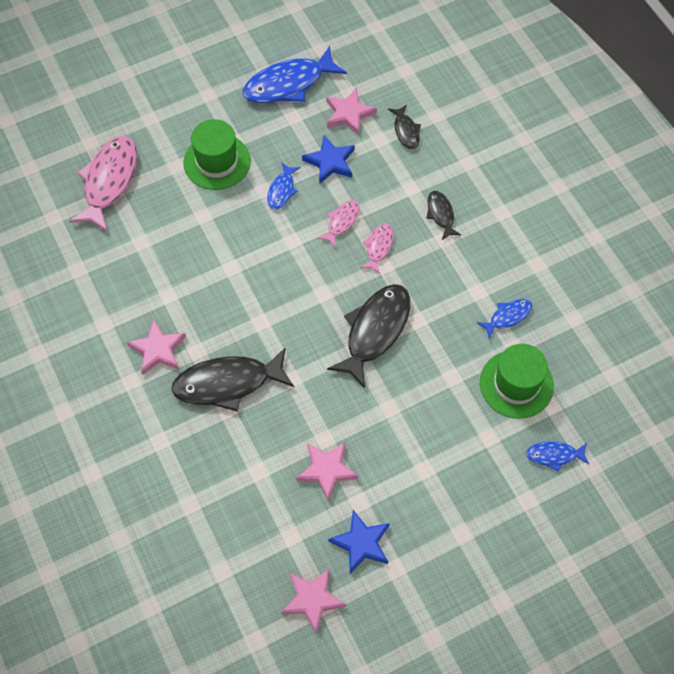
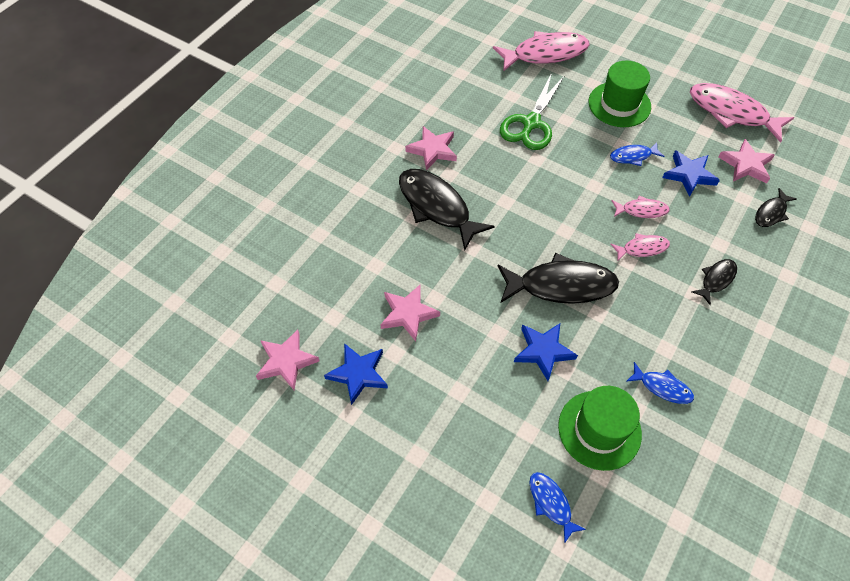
camera: 60 degrees right, 5 degrees down
blue fish [243,46,347,103] -> pink fish [690,83,794,143]
none -> green scissors [500,73,565,150]
none -> blue star [514,323,578,381]

